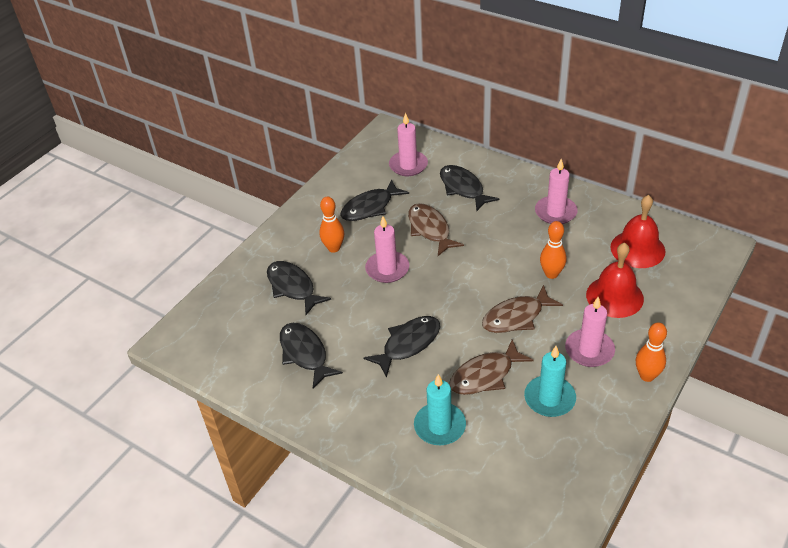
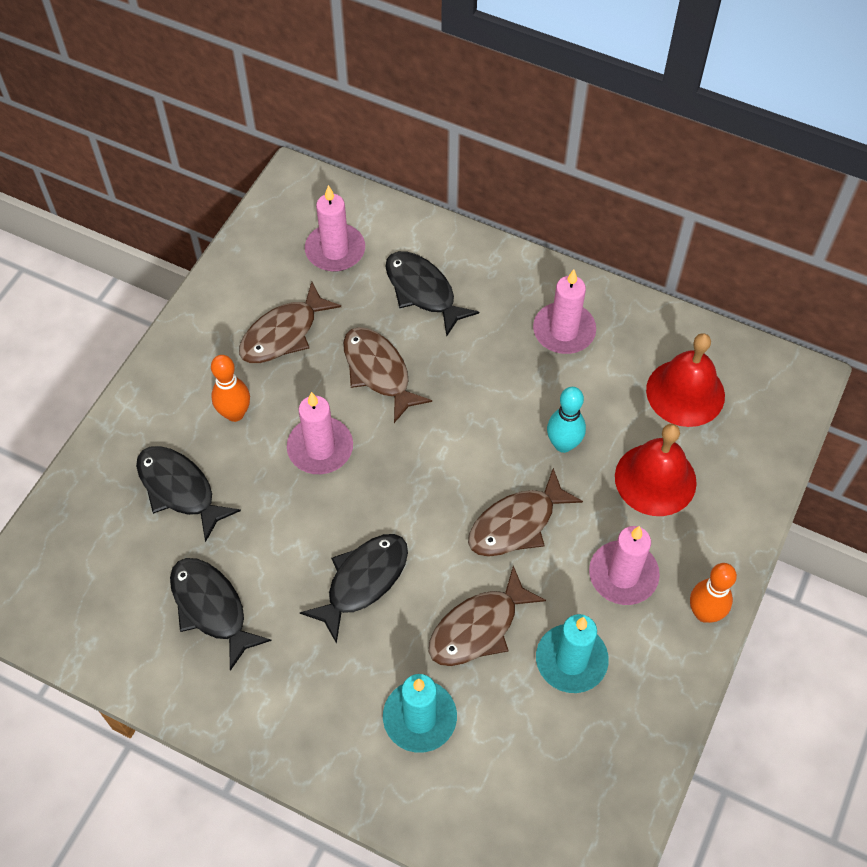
camera: 10 degrees left, 15 degrees up
black fish [340,179,409,221] -> brown fish [239,282,341,363]
orange bowling pin [540,221,567,279] -> turquoise bowling pin [547,387,586,453]

